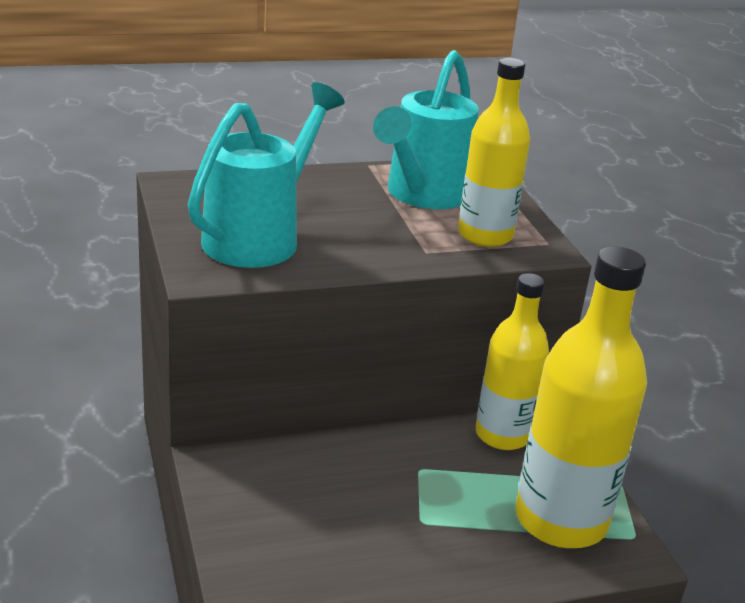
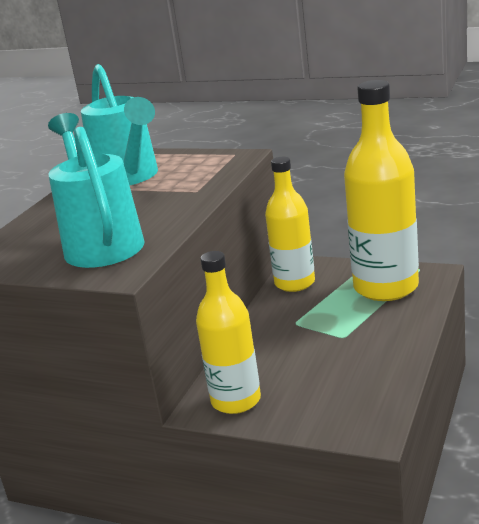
camera: 45 degrees left, 5 degrees down
yellow bottle [458,58,530,247] -> yellow bottle moved to [196,251,261,414]

